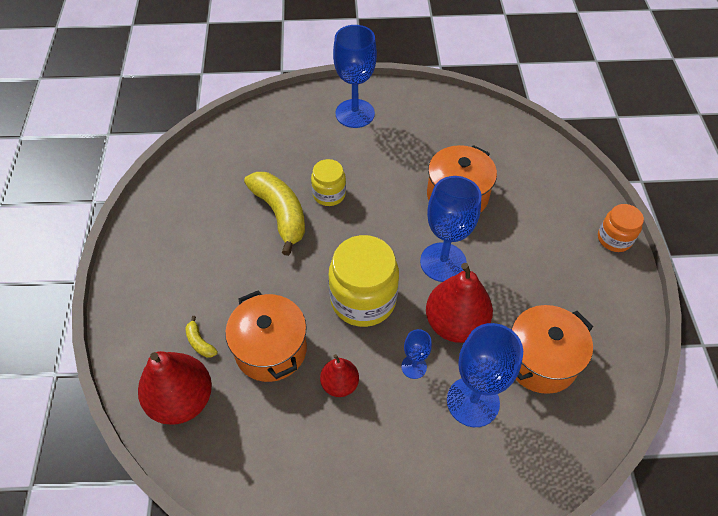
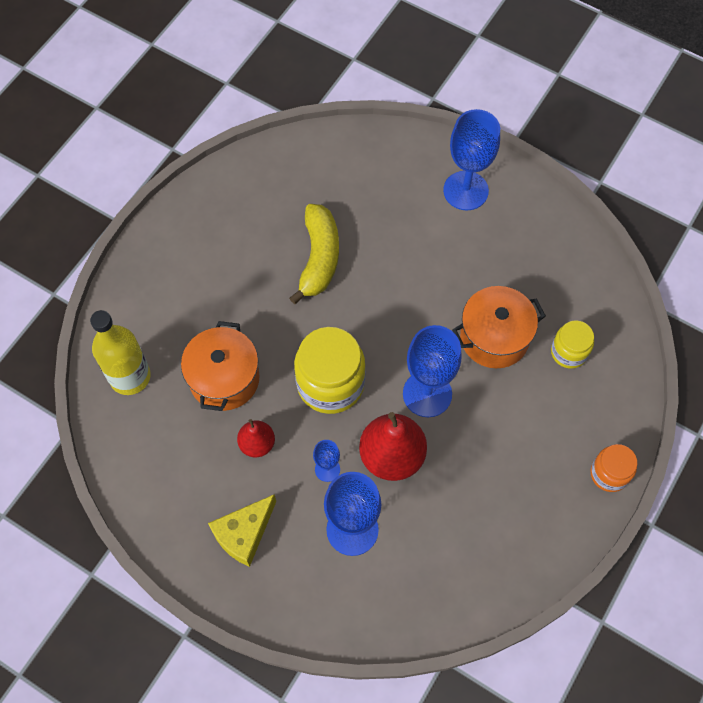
camera: 35 degrees right, 10 degrees up
red pear [138,351,212,425] -> yellow bottle [90,310,151,395]
yellow banana [185,316,218,358] -> none
yellow jar [311,159,346,206] -> yellow jar moved to [551,321,594,369]
orange pot [511,305,593,394] -> none
none -> yellow cheese [208,494,276,567]

